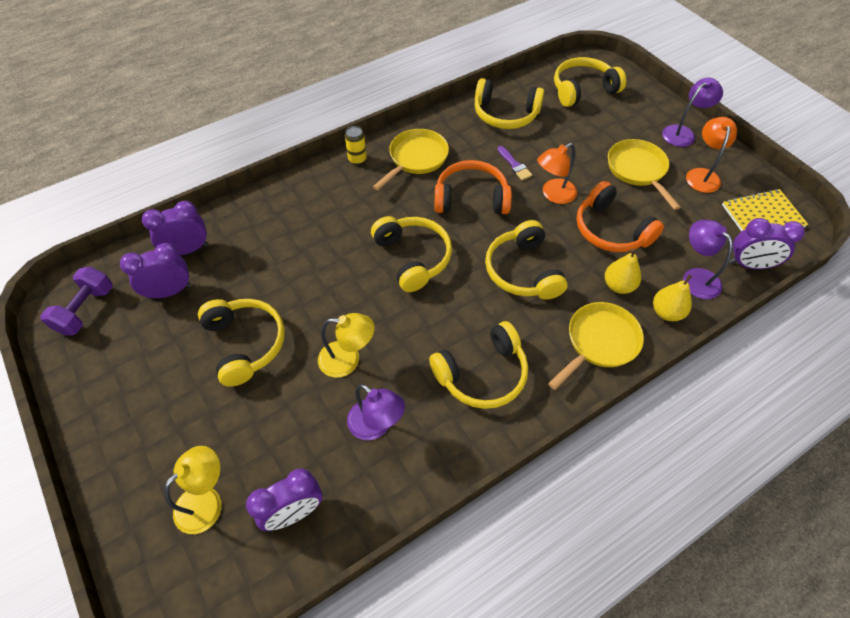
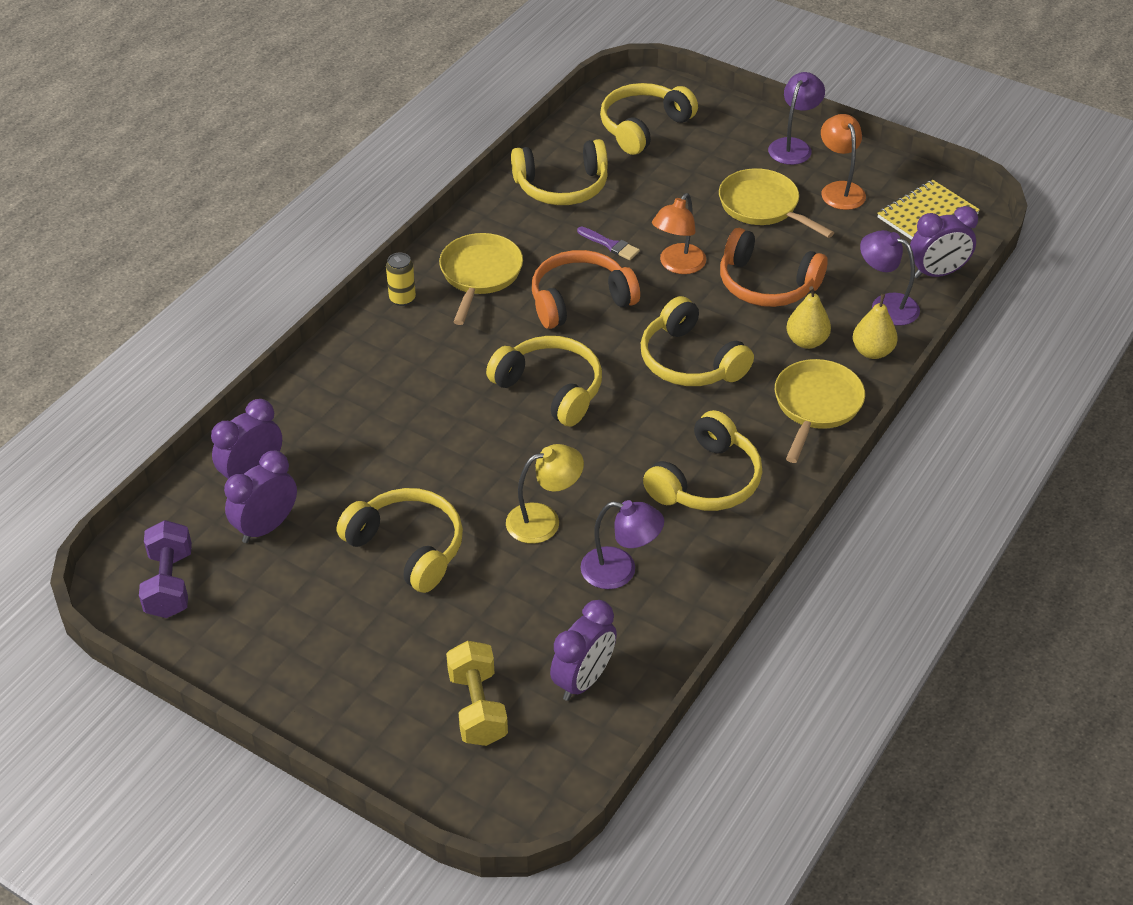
camera: 25 degrees left, 10 degrees down
yellow lamp [164,446,222,534] -> yellow dumbbell [446,641,508,746]

